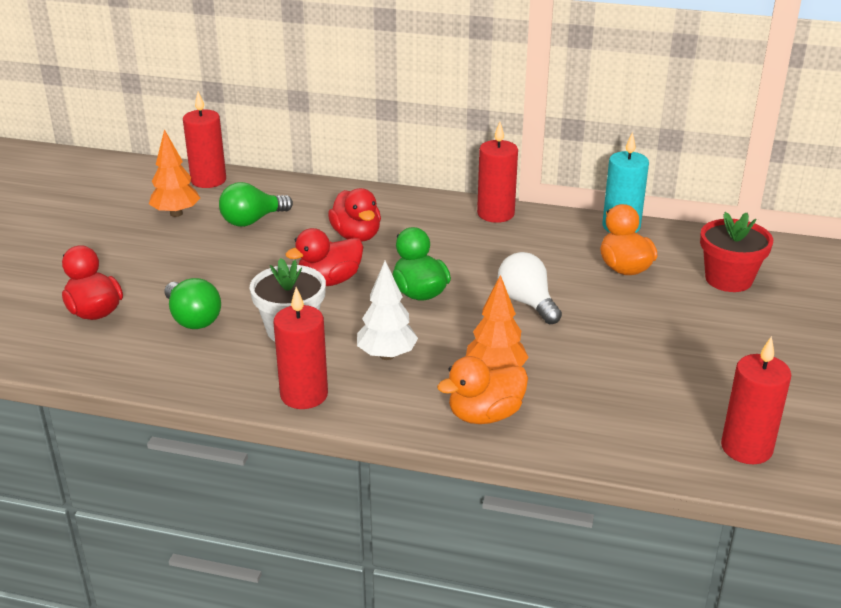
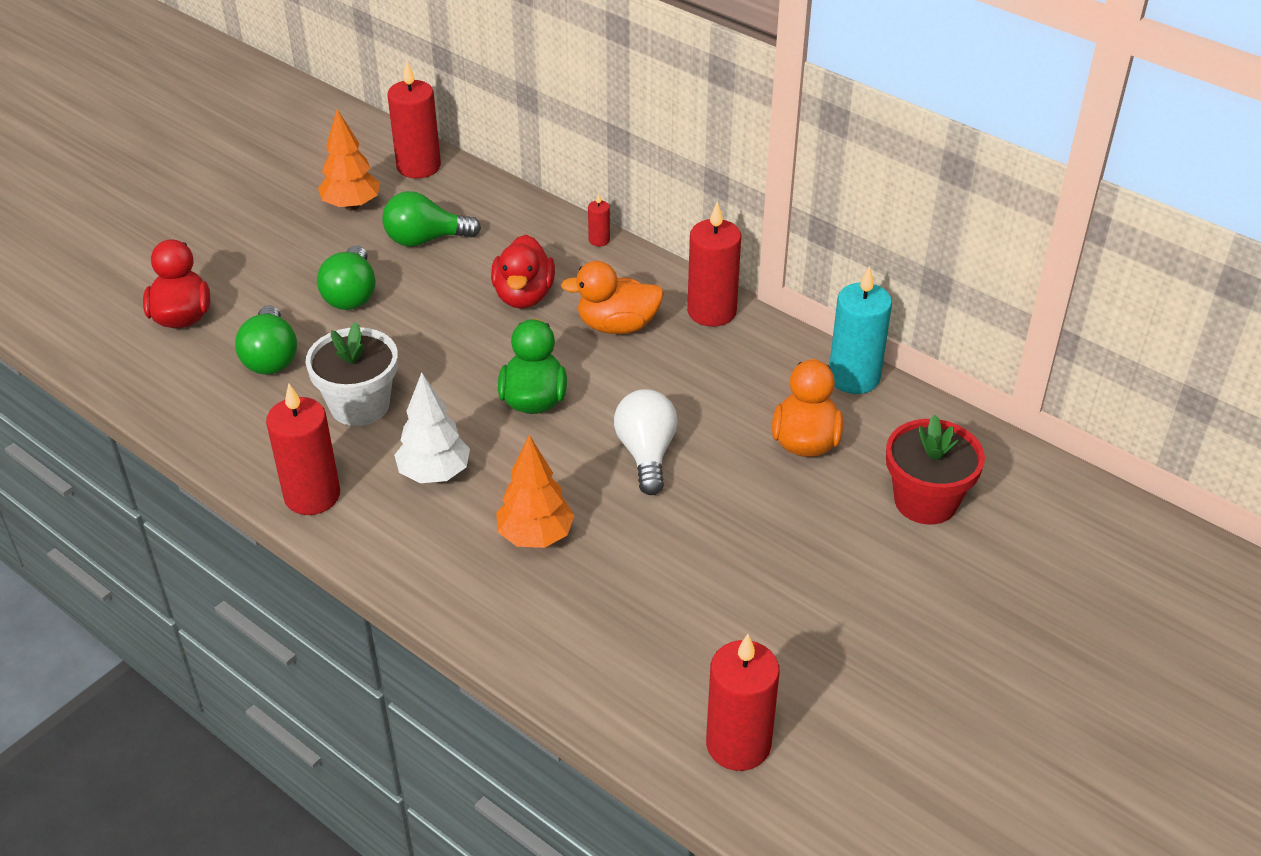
camera: 25 degrees right, 10 degrees up
red duck [285,228,363,286] -> none
orange duck [437,356,528,424] -> orange duck moved to [561,261,664,334]
none -> green light bulb [317,246,376,310]
none -> red candle [588,193,610,247]

